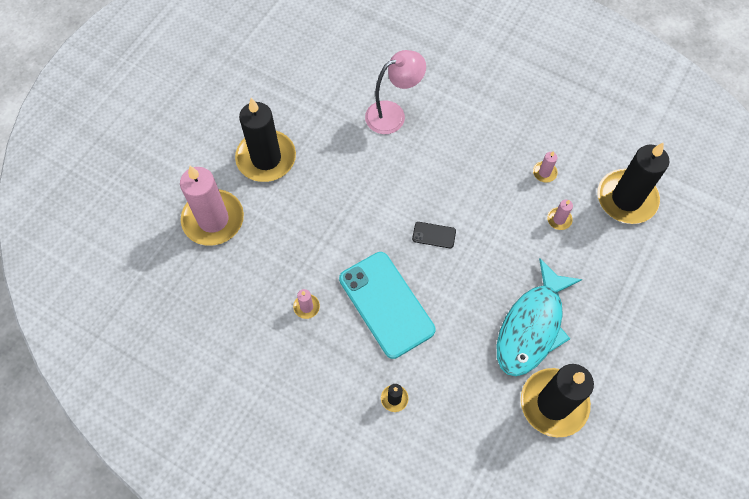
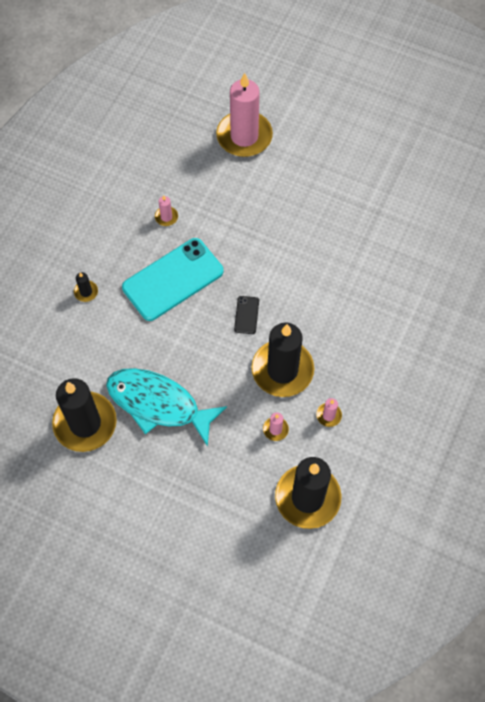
camera: 85 degrees right, 0 degrees up
black candle [235,98,296,182] -> black candle moved to [252,323,314,397]
pink lamp [365,50,426,134] -> none

